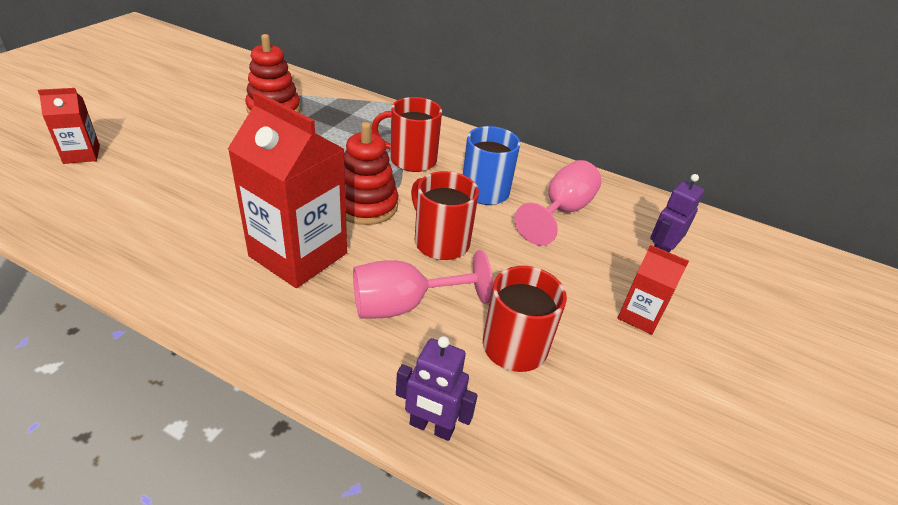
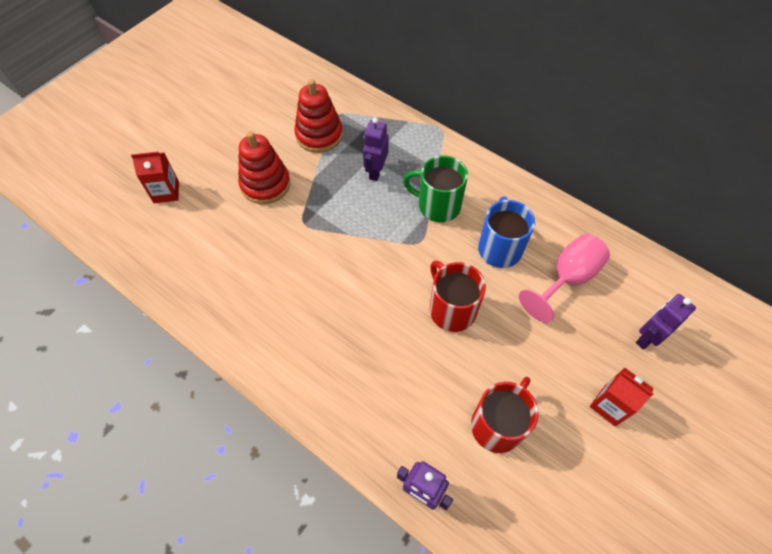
camera: 15 degrees right, 20 degrees up
red carton [228,91,347,288] -> none
red stacking toy [344,122,398,225] -> red stacking toy moved to [238,131,290,204]
pink goblet [353,250,493,319] -> none
red mug [371,97,442,172] -> green mug [403,156,468,222]
none -> purple robot [363,118,389,181]

